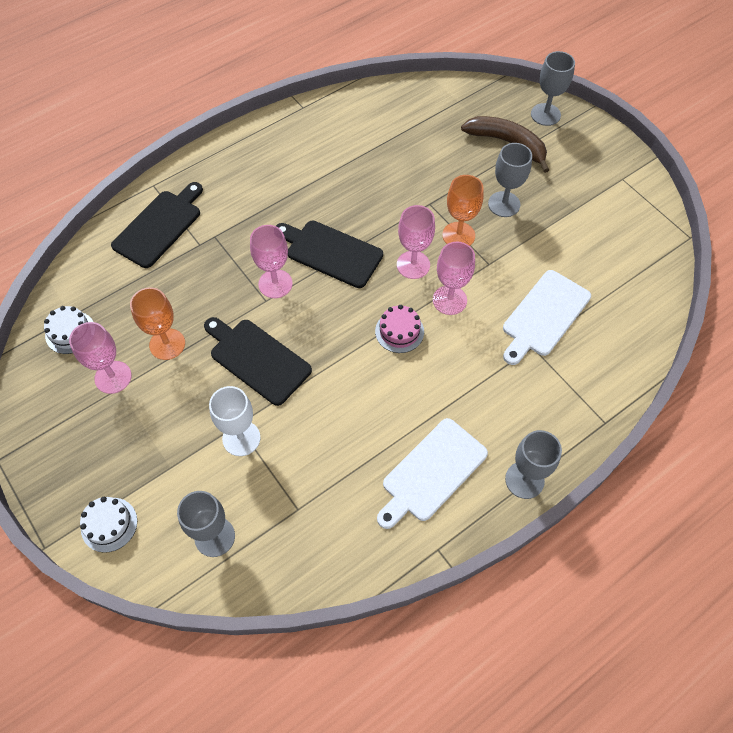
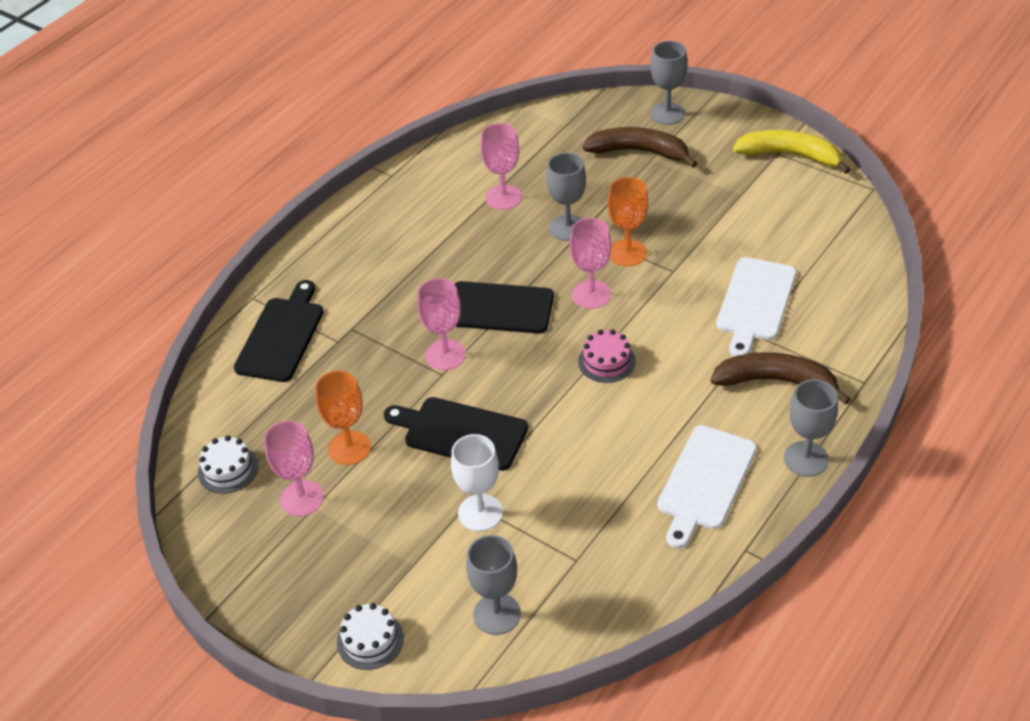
camera: 15 degrees left, 15 degrees down
pink goblet [433,242,475,315] -> pink goblet moved to [481,123,522,210]
grey goblet [488,143,532,217] -> grey goblet moved to [546,153,586,241]
none -> brown banana [711,352,851,405]
none -> yellow banana [733,130,851,174]

